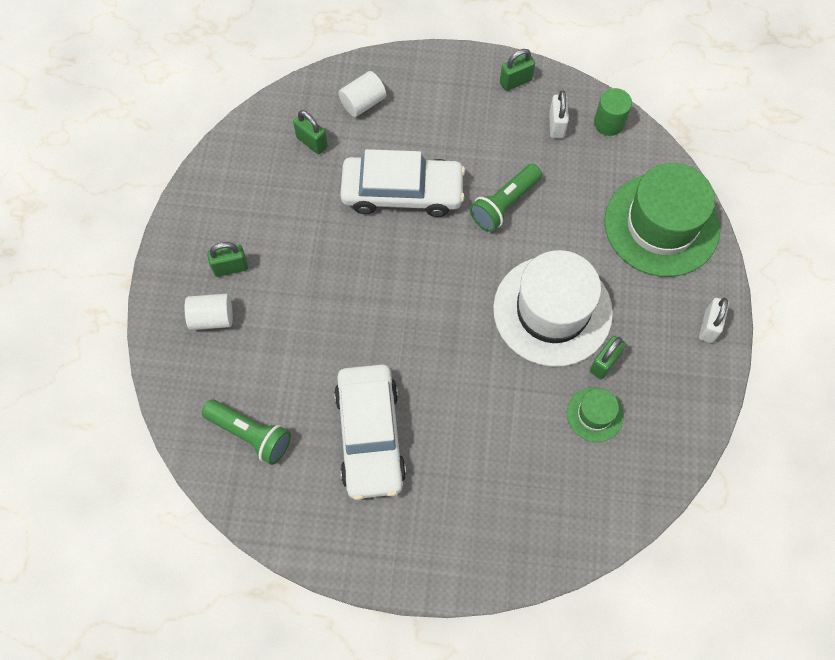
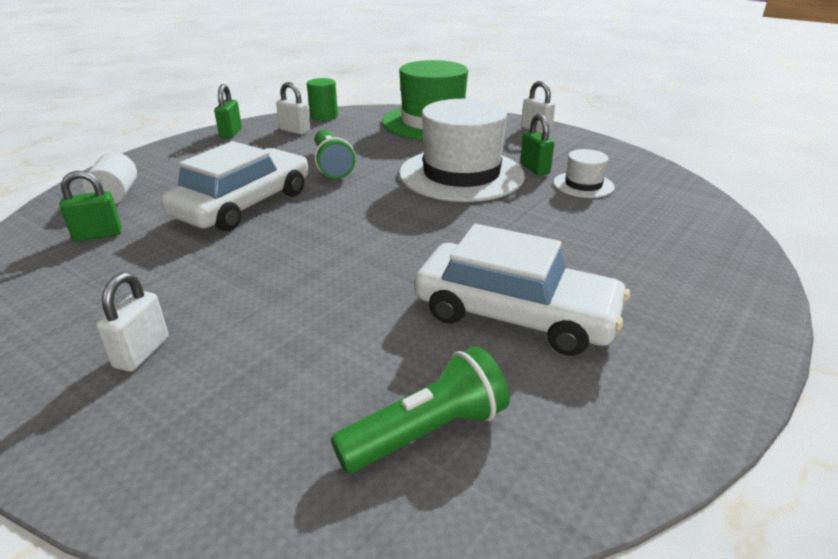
camera: 60 degrees left, 35 degrees down
white cylinder [185,294,233,330] -> none
green padlock [207,242,248,277] -> white padlock [96,272,168,372]
green hat [567,387,624,442] -> white hat [553,149,615,198]

